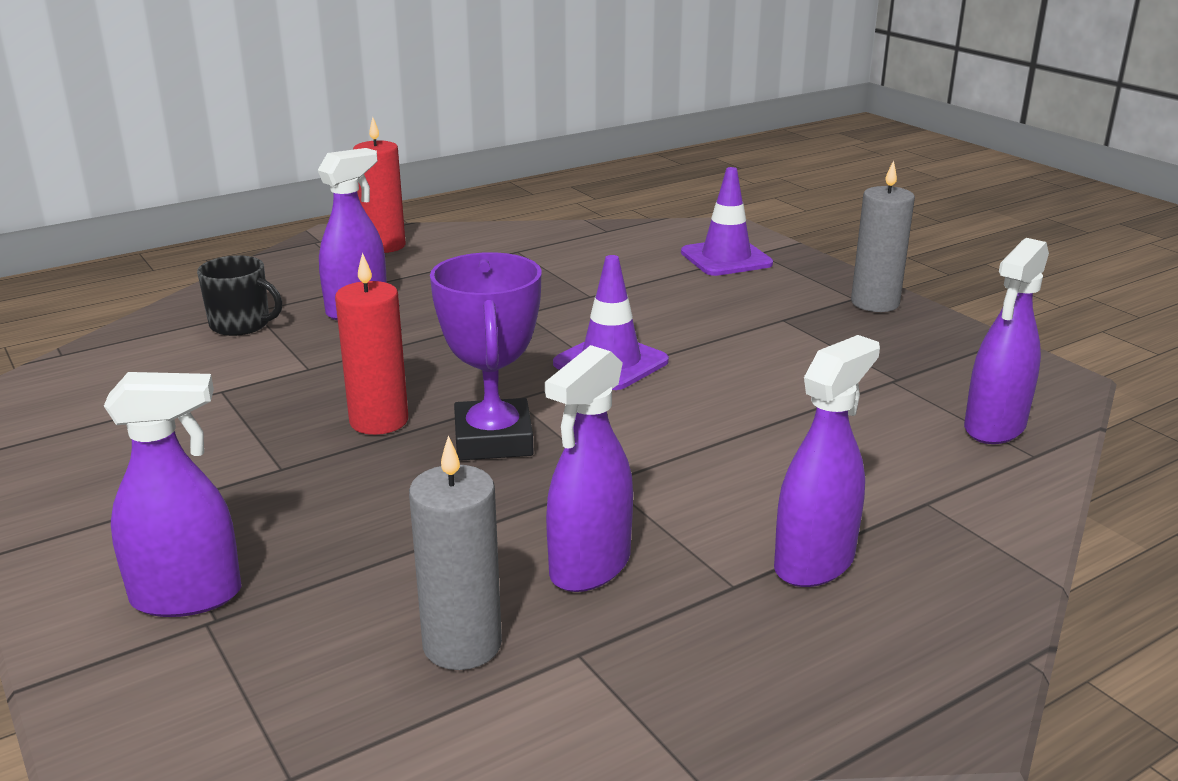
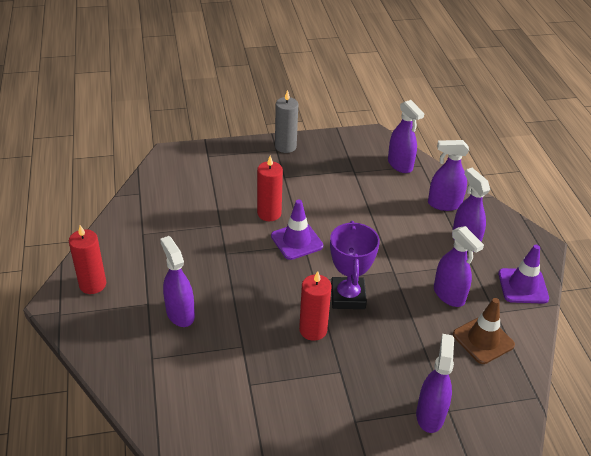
camera: 70 degrees left, 15 degrees up
black mug [197,256,282,336] -> none
grey candle [409,435,502,670] -> brown traffic cone [453,298,515,364]
purple trophy [430,252,542,461] -> purple trophy turned 75 degrees clockwise [330,221,380,309]
purple traffic cone [681,167,773,276] -> purple traffic cone moved to [498,245,549,304]
none -> red candle [257,156,283,221]
none -> purple spray bottle [428,140,469,211]

